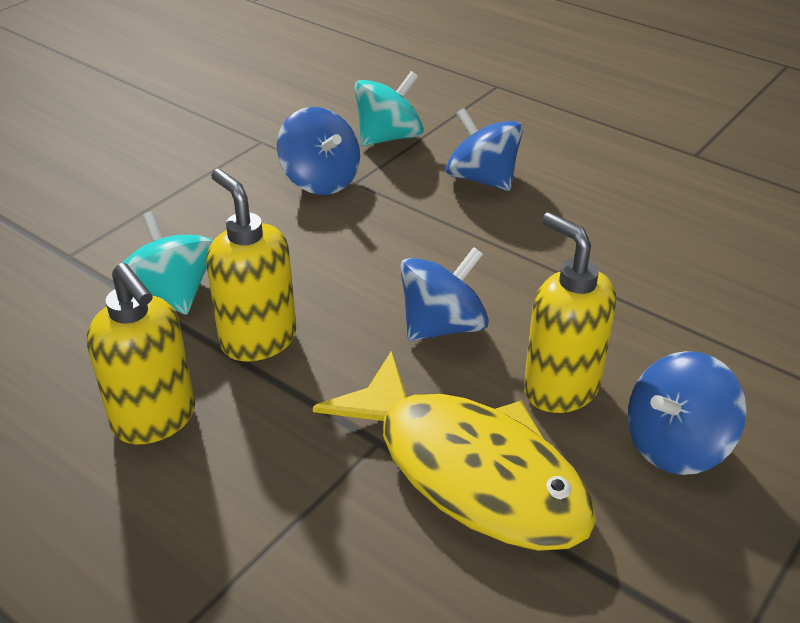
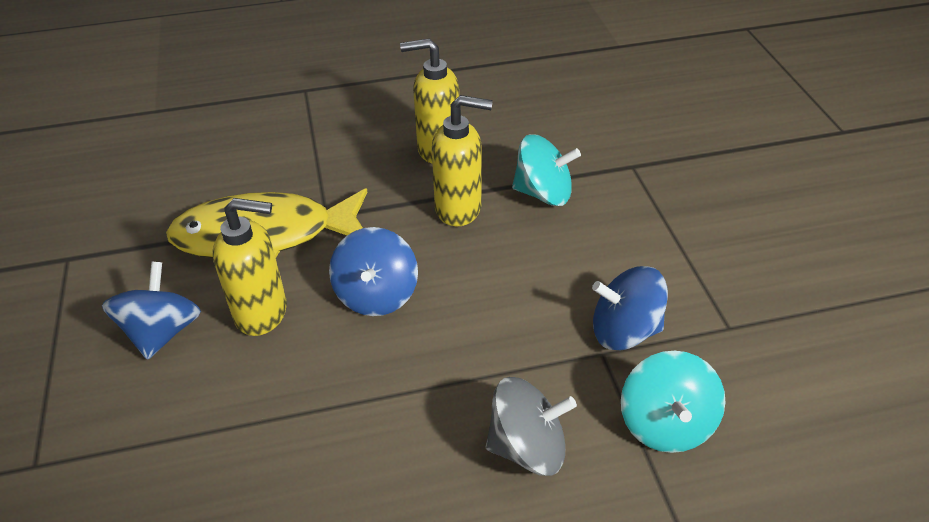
camera: 130 degrees right, 5 degrees up
blue spinning top [446,108,523,191] -> grey spinning top [486,377,577,476]

